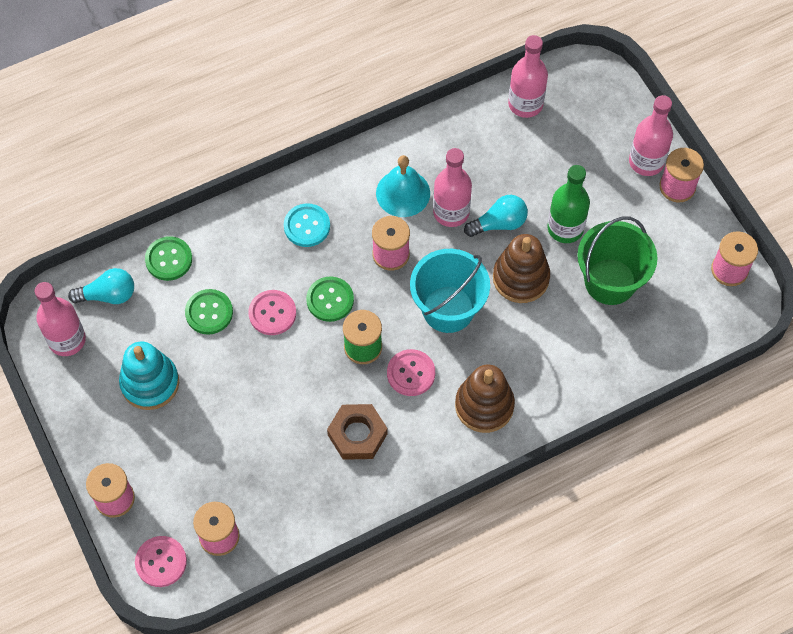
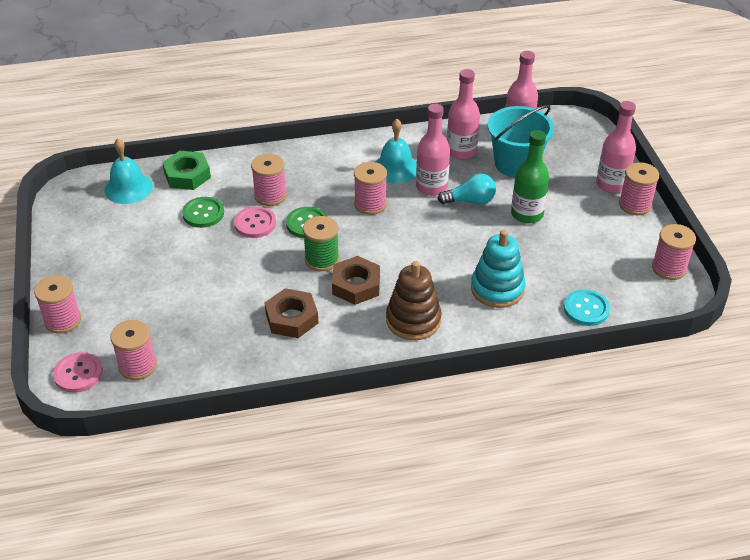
camera: 15 degrees right, 20 degrees down
pink bottle [35,282,86,356] -> pink bottle moved to [447,69,480,160]
turquoise light bulb [68,268,134,304] -> turquoise bell [104,138,153,204]
turquoise stacking toy [119,341,179,410] -> turquoise stacking toy moved to [471,230,525,308]
green button [145,236,192,281] -> green nut [162,151,211,190]
turquoise button [284,203,330,247] -> turquoise button moved to [564,289,610,326]
pink button [387,349,435,396] -> brown nut [332,256,380,305]
turquoise bucket [410,249,490,333] -> turquoise bucket moved to [488,105,554,177]
brown stacking toy [493,234,550,303] -> none
green bucket [577,216,658,305] -> none
none -> pink spool [251,154,287,206]

